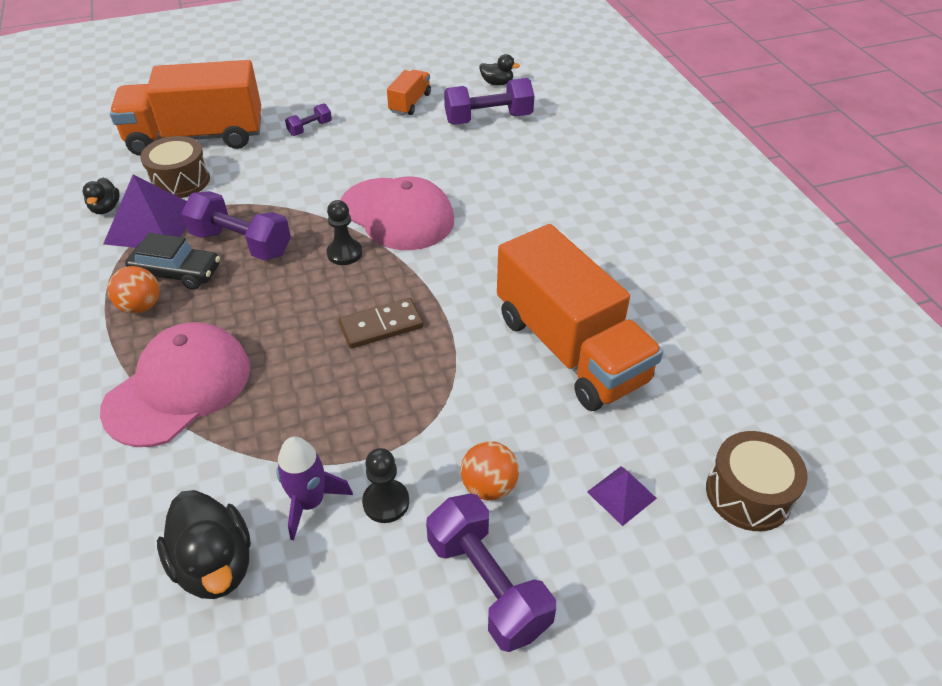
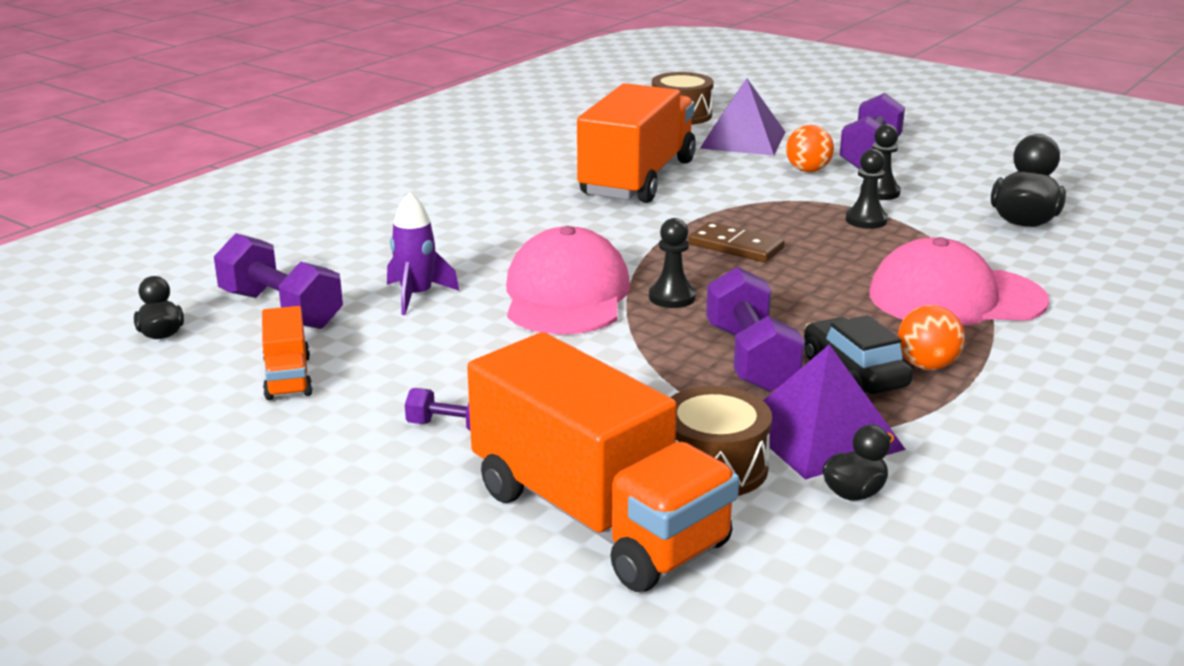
camera: 125 degrees left, 20 degrees down
purple rocket [276,437,353,540] -> purple rocket moved to [387,192,459,315]
orange truck [387,70,431,115] -> orange truck turned 90 degrees counterclockwise [262,306,313,400]
purple pyramid [587,466,657,526] -> purple pyramid [700,78,785,156], size x1.95
none -> black pawn [845,149,888,229]

